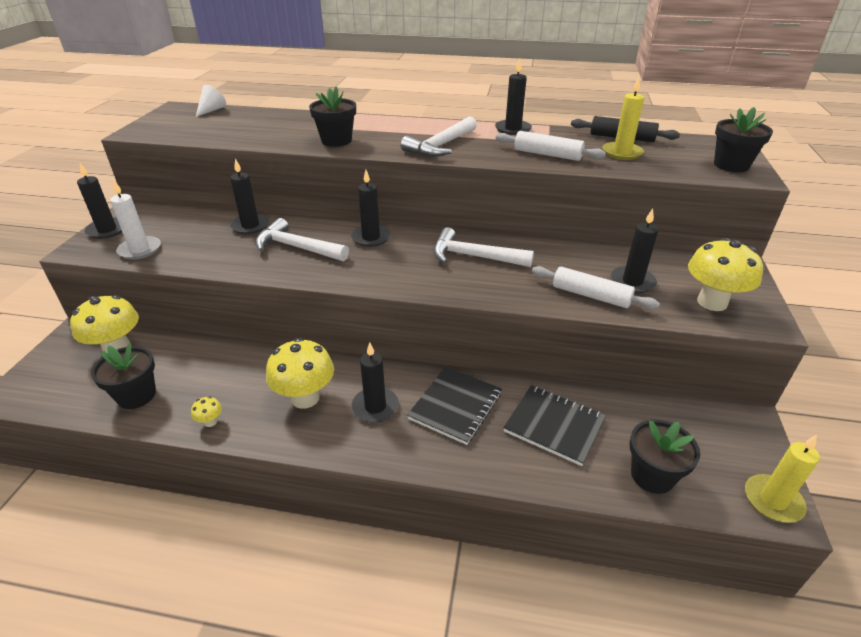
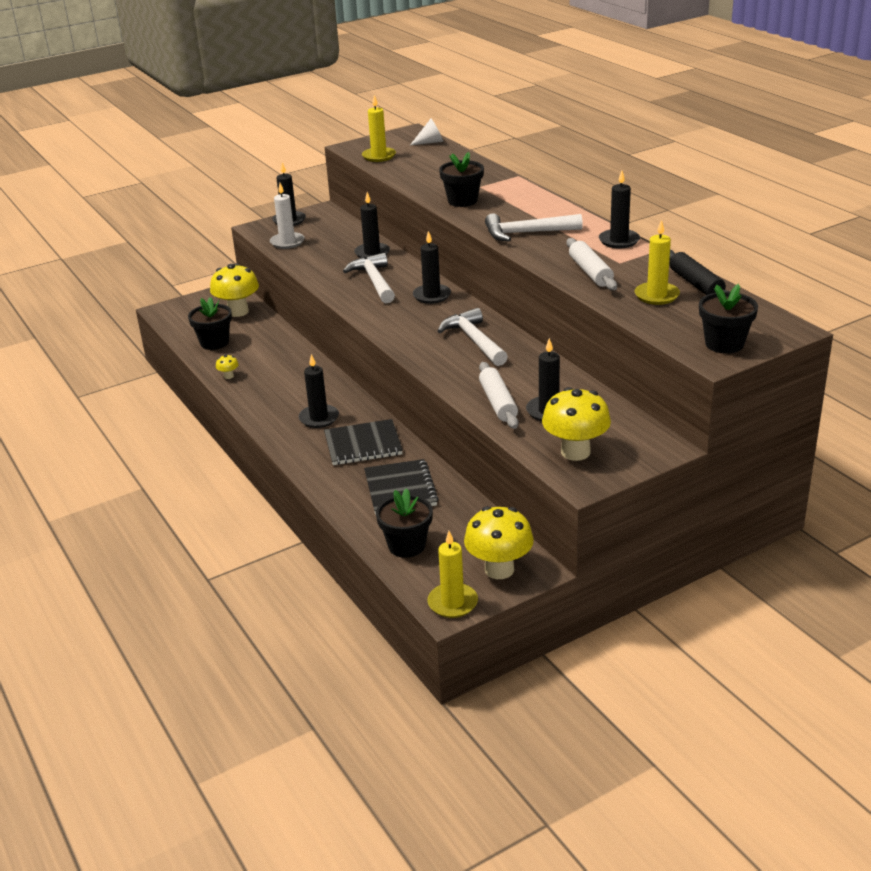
camera: 50 degrees right, 5 degrees down
yellow mushroom [266,338,334,409] -> yellow mushroom moved to [464,506,534,579]
none -> yellow candle [362,95,396,162]

